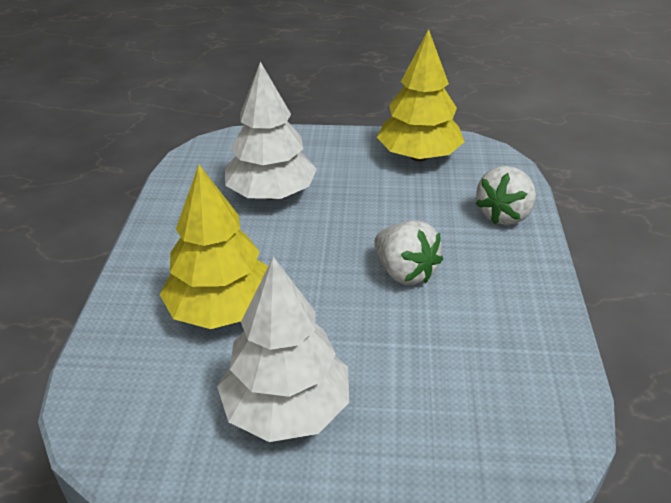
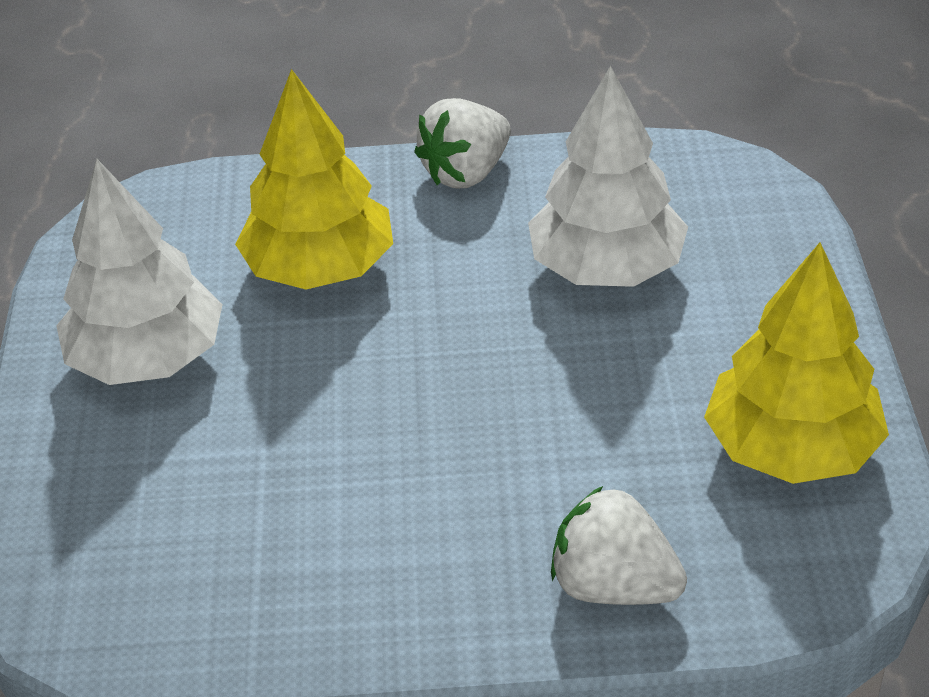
camera: 85 degrees right, 5 degrees up
white strawberry [374,220,443,285] -> white strawberry moved to [414,98,511,188]

